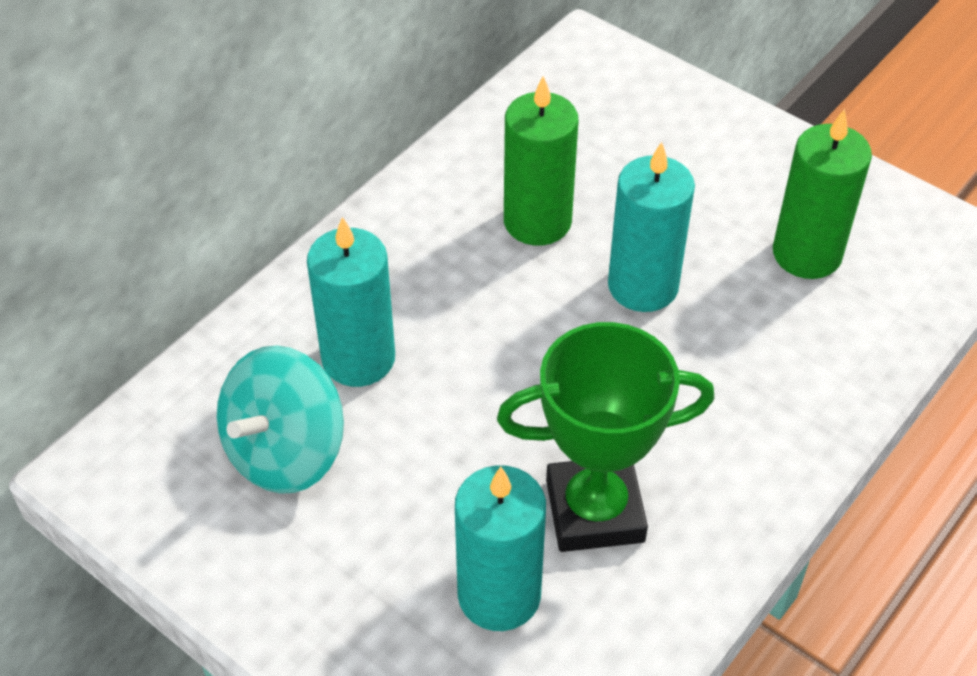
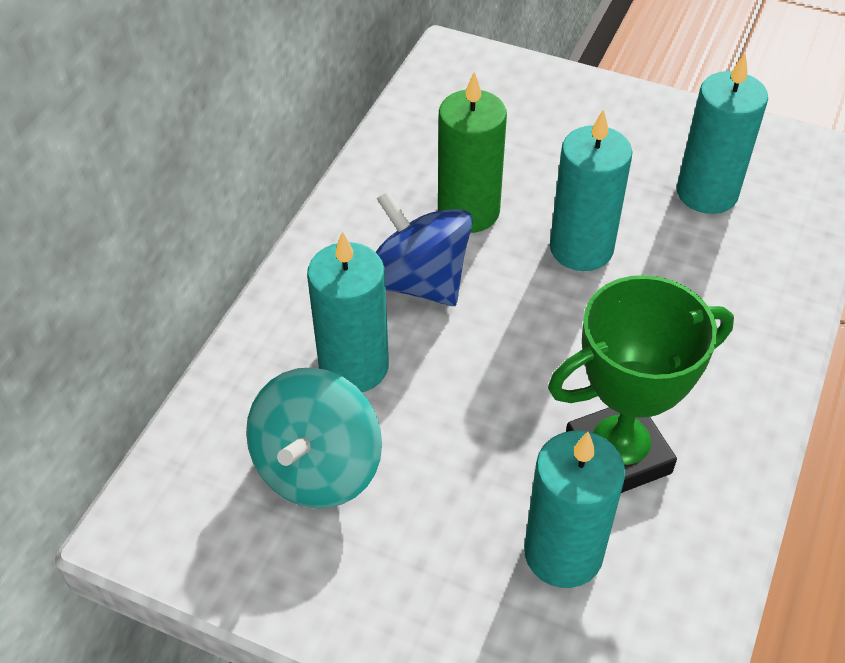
camera: 15 degrees left, 0 degrees up
green candle [773,109,872,279] -> turquoise candle [677,53,768,214]
none -> blue spinning top [376,191,473,306]

